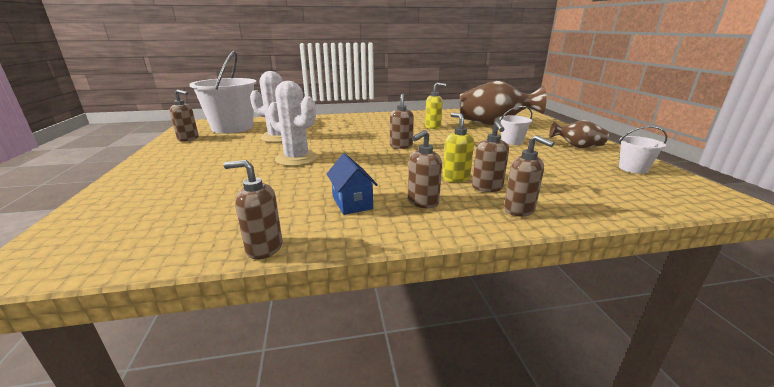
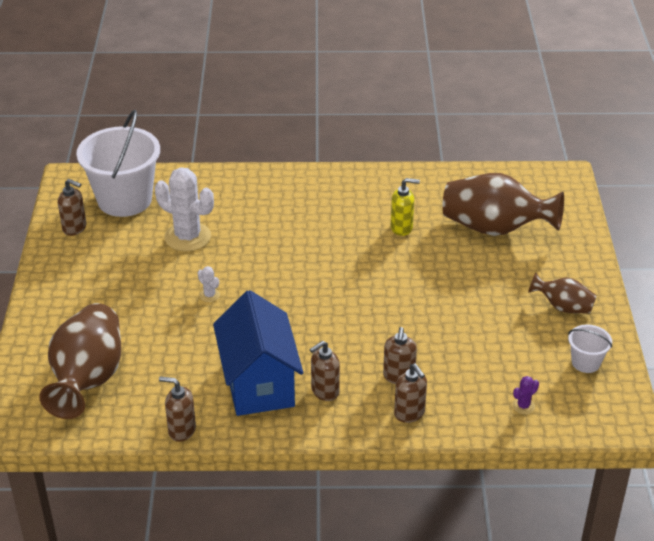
camera: 10 degrees right, 15 degrees up
white cactus [268,81,318,166] -> white cactus [198,266,220,302], size x0.42
blue house [327,153,378,215] -> blue house [213,290,303,416], size x2.05
brown soap dispenser [390,94,414,149] -> none
yellow soap dispenser [443,113,474,182] -> none
white bucket [500,106,532,145] -> none
none -> brown vase [39,303,121,419]
none -> purple cactus [512,376,539,414]

